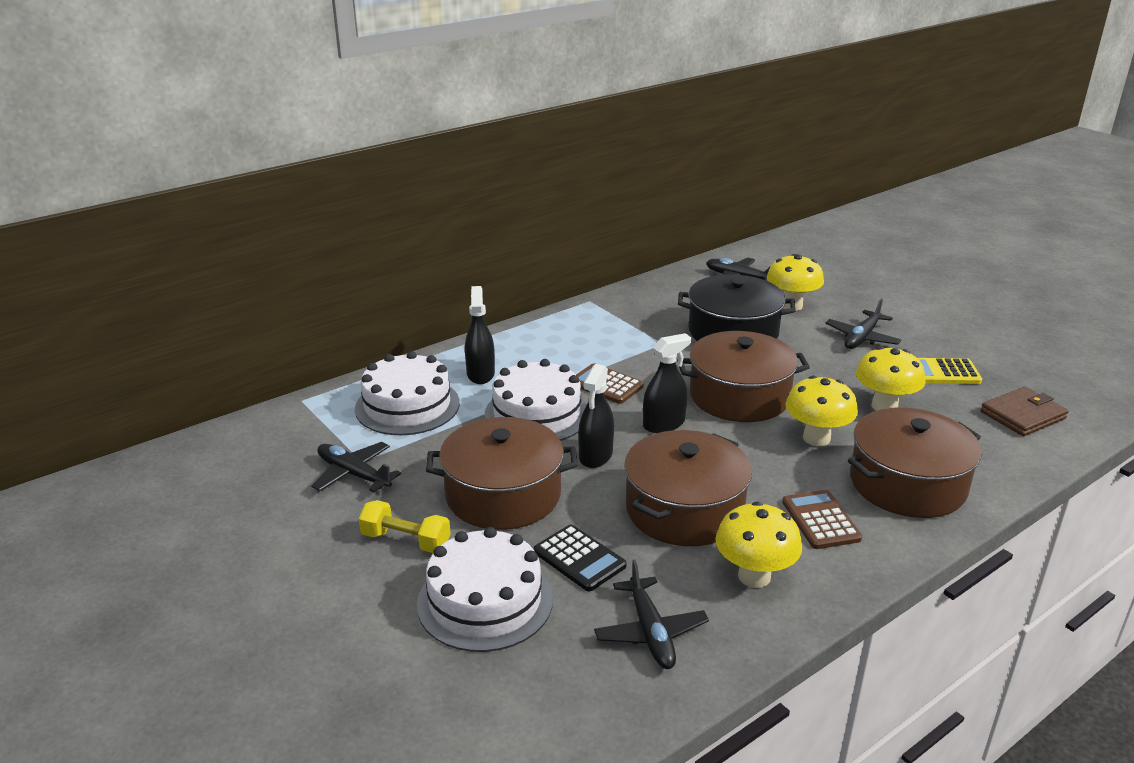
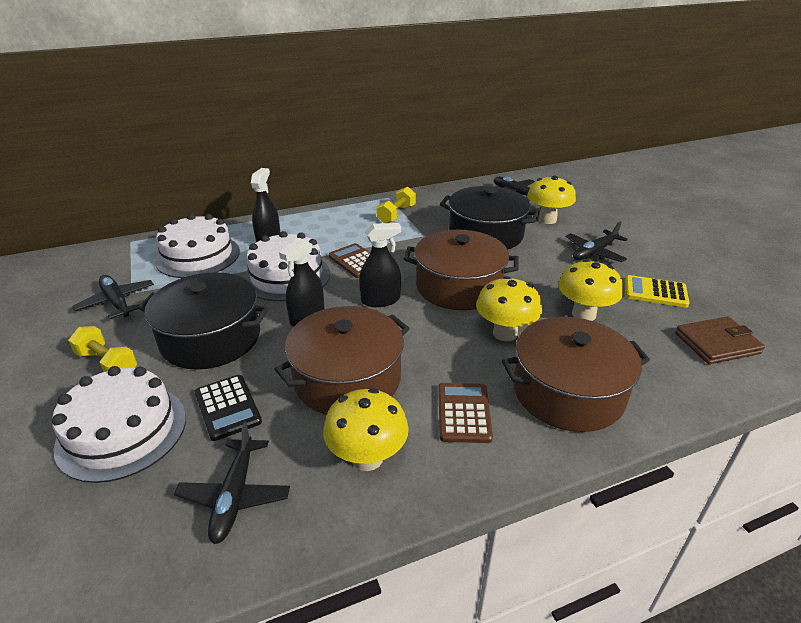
camera: 15 degrees right, 5 degrees up
brown pot [426,417,577,530] -> black pot [138,272,269,370]
none -> yellow dumbbell [377,187,416,223]

